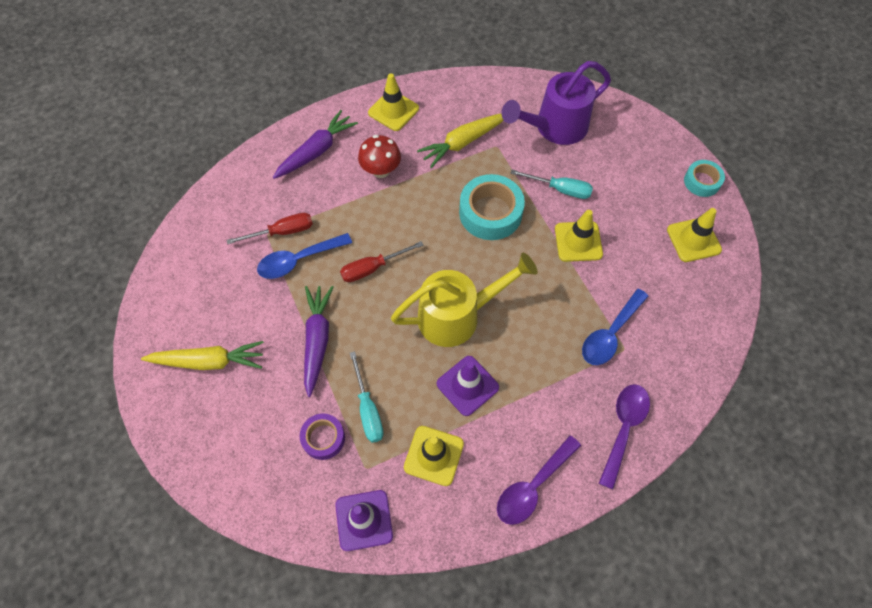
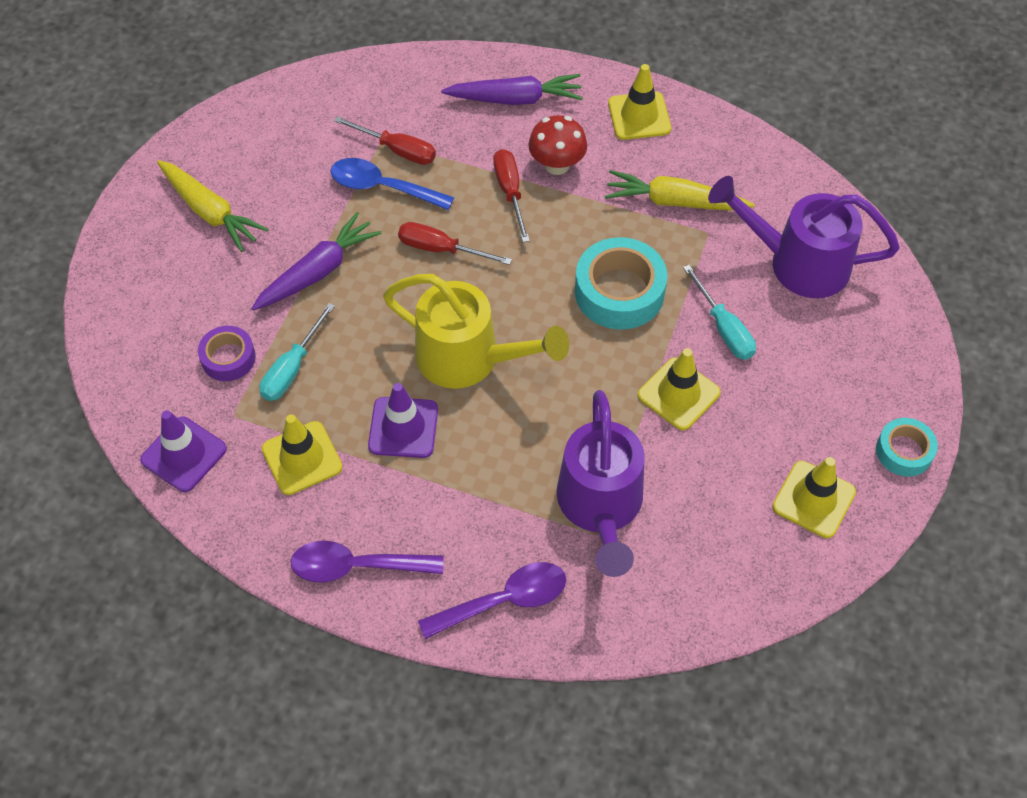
camera: 45 degrees right, 5 degrees down
blue spoon [582,289,649,365] -> purple watering can [557,390,645,577]
none -> red screwdriver [493,149,530,242]

